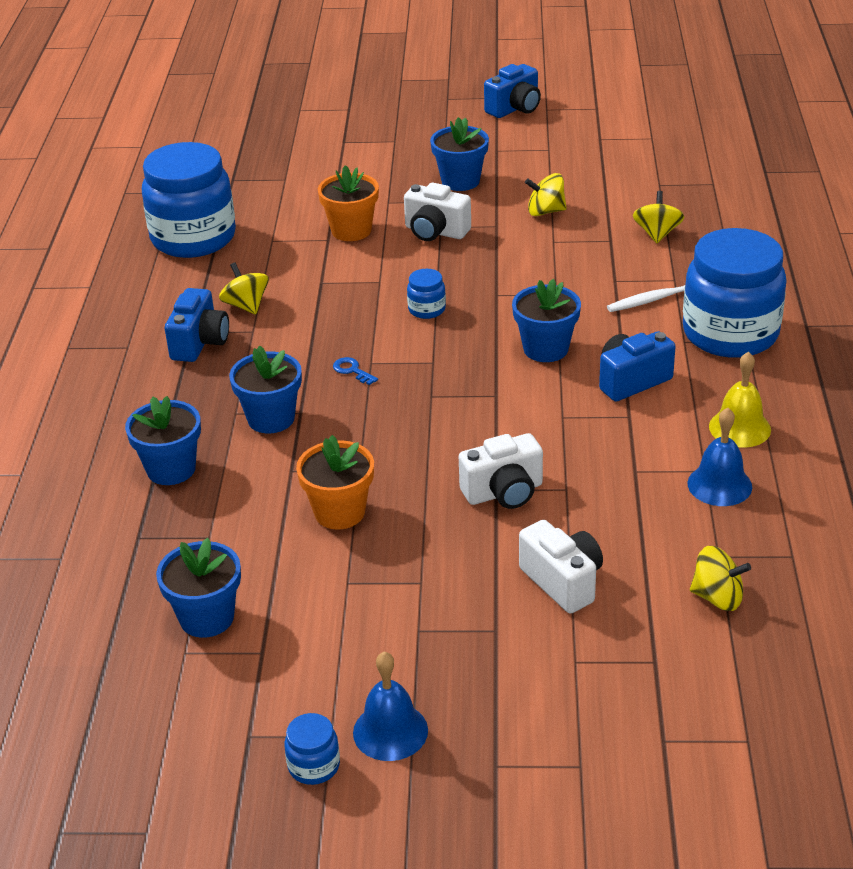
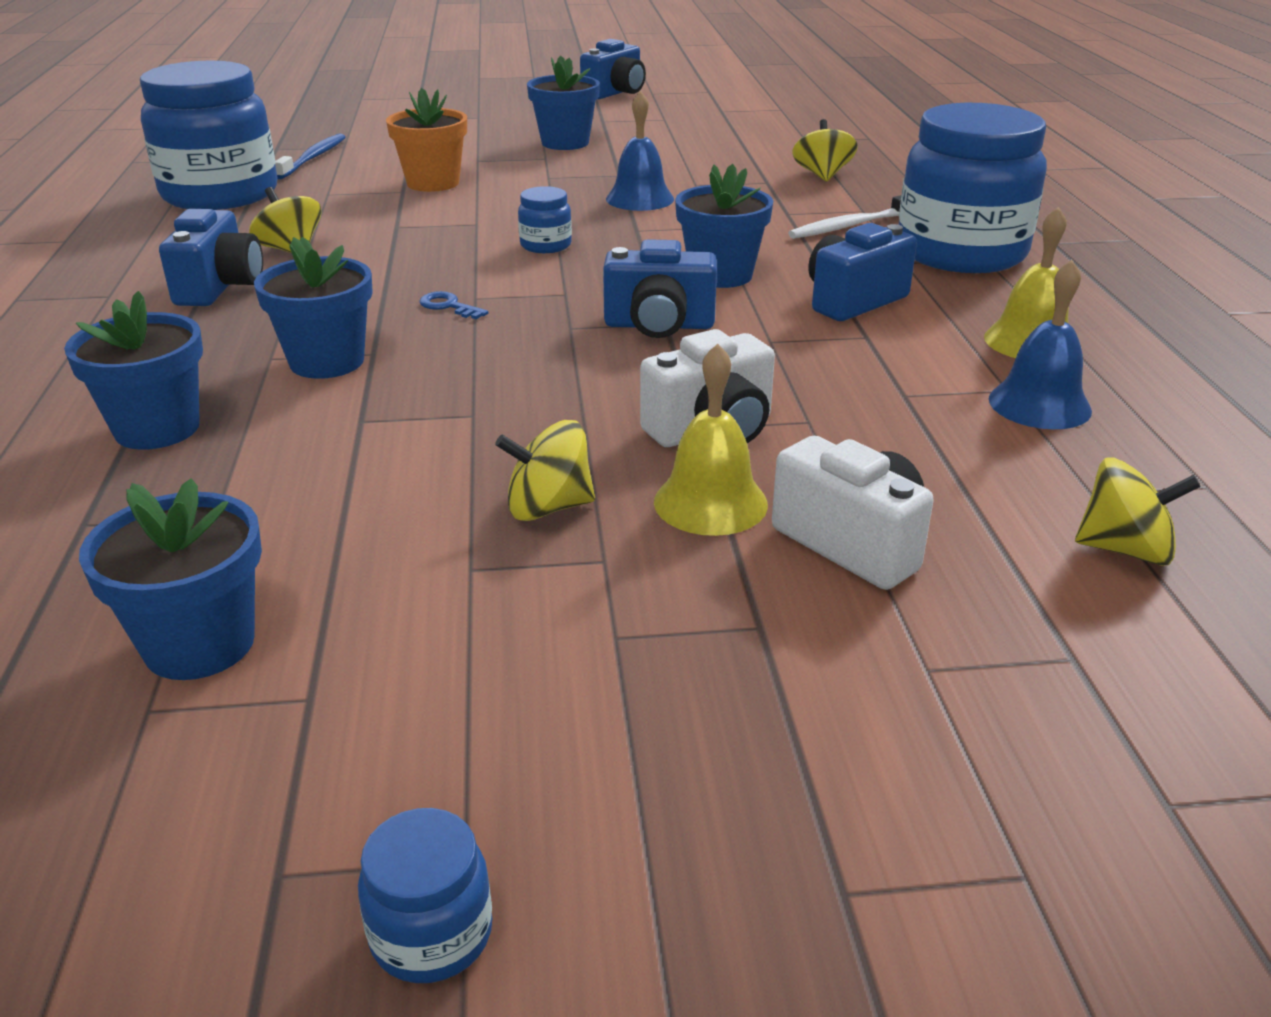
camera: 10 degrees left, 5 degrees down
orange flower pot [296,435,374,529] -> none
blue bell [353,652,428,761] -> blue bell moved to [606,91,674,211]
white camera [404,183,471,241] -> none
yellow spinning top [525,173,567,216] -> yellow spinning top moved to [495,420,595,521]
none -> blue toothbrush [275,134,345,179]
none -> blue camera [603,239,717,338]
none -> yellow bell [654,343,768,536]

